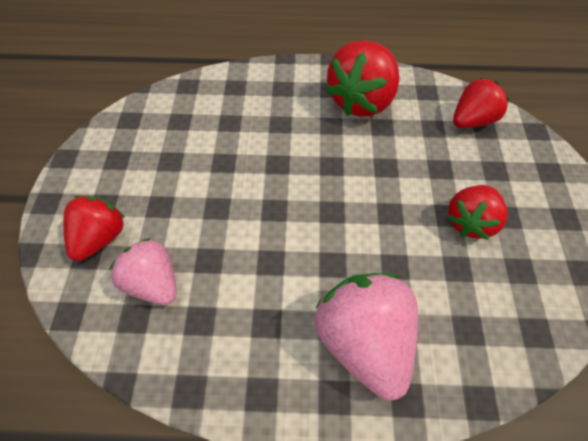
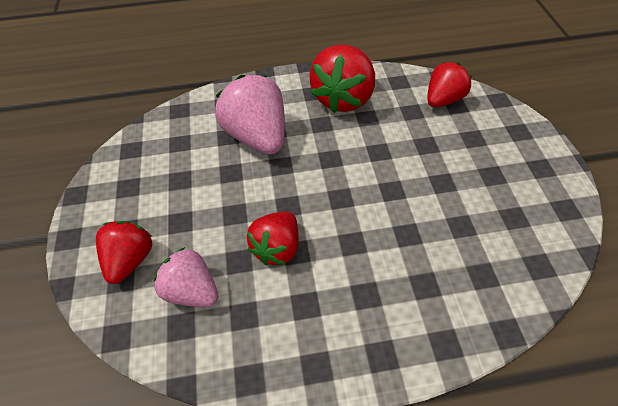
camera: 10 degrees left, 5 degrees down
pink strawberry [315,273,418,401] -> pink strawberry moved to [215,75,285,154]
red strawberry [447,185,507,240] -> red strawberry moved to [247,211,299,265]

